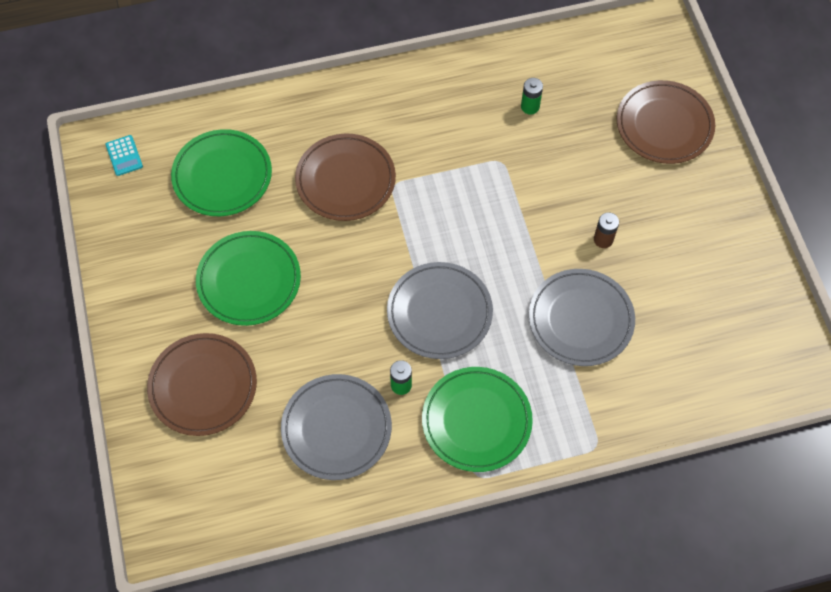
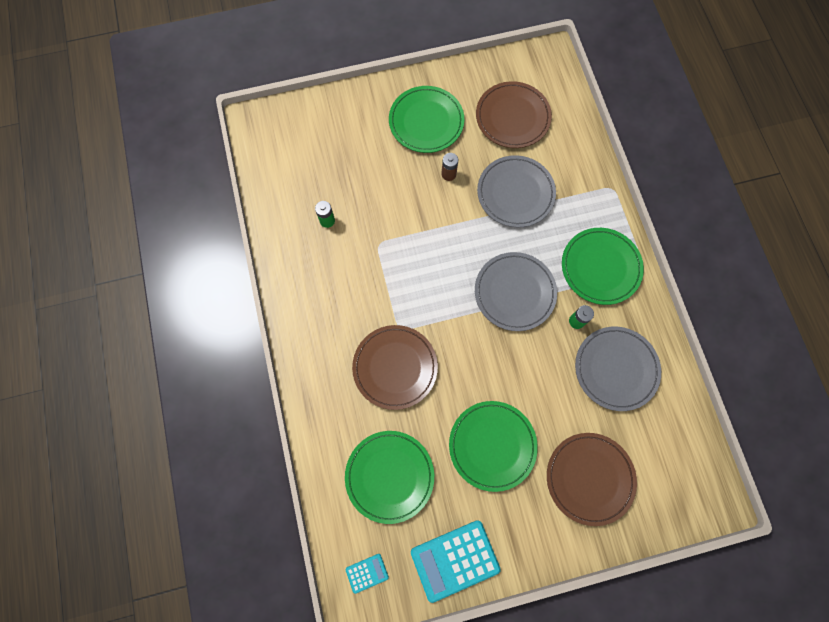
camera: 90 degrees left, 10 degrees up
brown plate [617,80,715,164] -> brown plate moved to [476,81,552,148]
none -> green plate [389,86,464,153]
none -> turquoise calculator [411,520,501,603]

